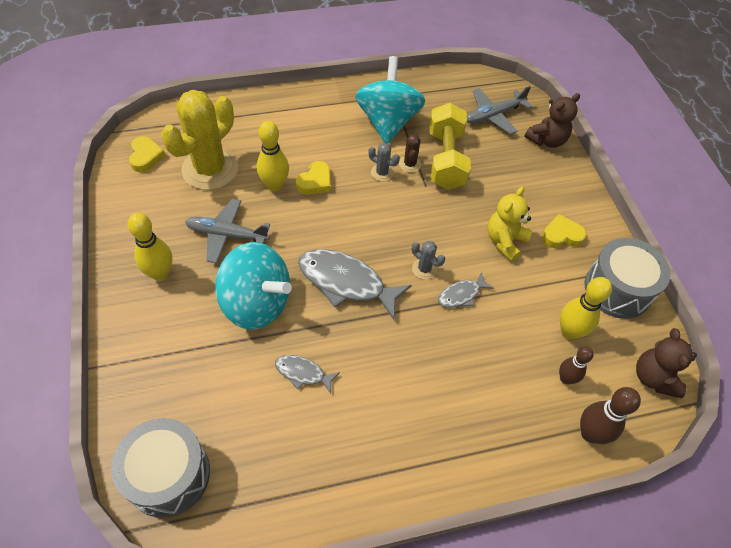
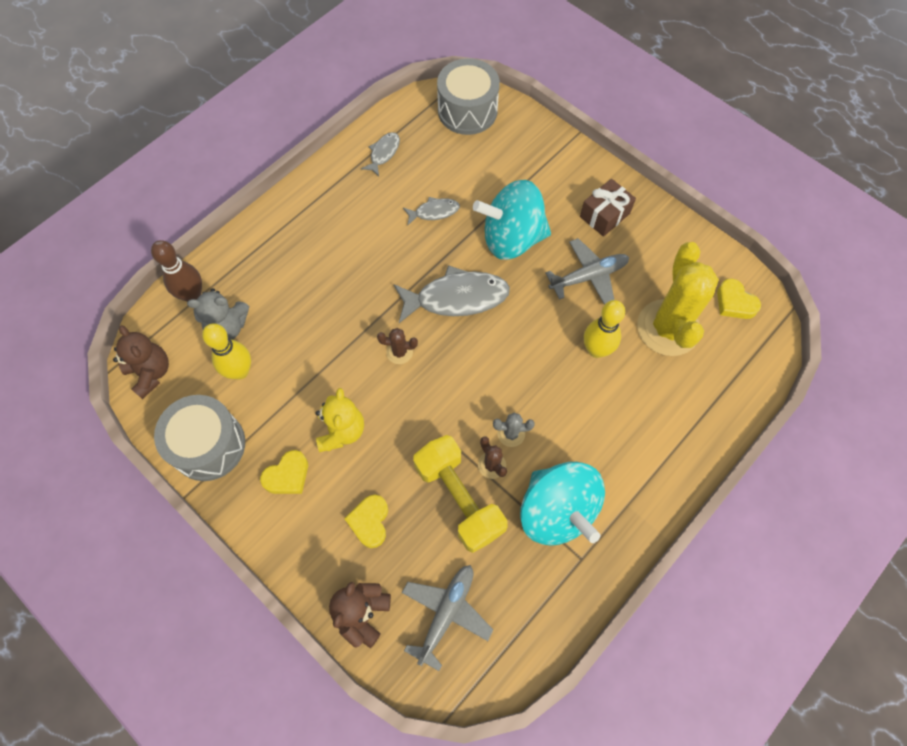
camera: 150 degrees right, 10 degrees up
yellow bowling pin [127,213,173,281] -> brown gift [580,179,636,237]
yellow heart [296,161,331,195] -> yellow heart moved to [344,495,388,548]
grey cactus [412,241,445,280] -> brown cactus [377,328,418,364]
grey fish [438,272,494,307] -> grey fish moved to [361,132,400,176]
brown bowling pin [559,347,594,384] -> grey teddy bear [187,288,249,340]

